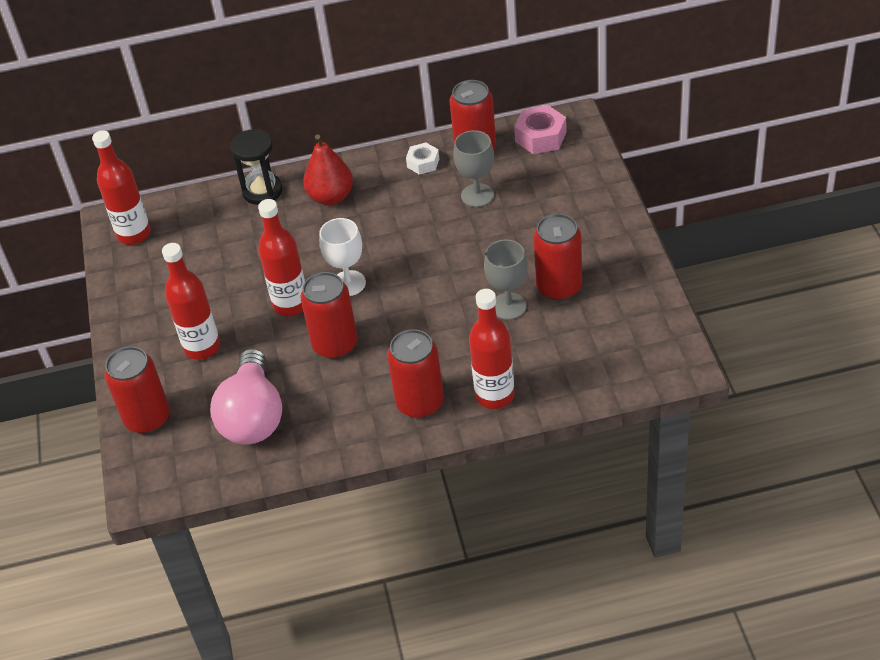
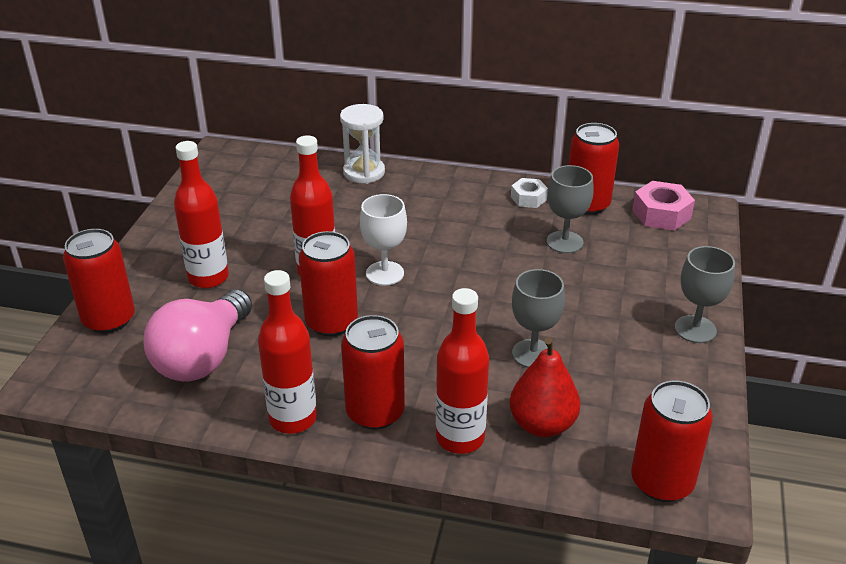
camera: 20 degrees right, 10 degrees down
red bottle [92,130,151,245] -> red bottle moved to [258,270,317,434]
black hourglass [230,129,283,205] -> white hourglass [340,104,385,184]
red pear [303,134,353,205] -> red pear moved to [510,337,580,437]
red can [533,214,582,300] -> red can moved to [631,380,713,502]
none -> grey goblet [675,246,735,343]

